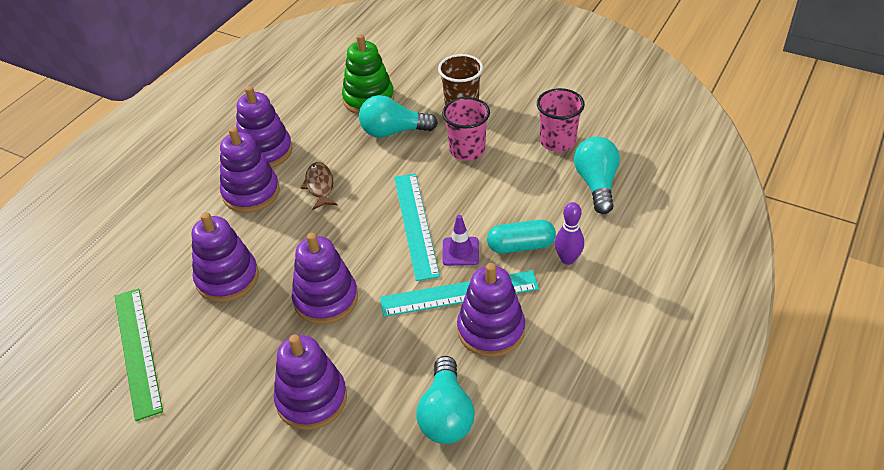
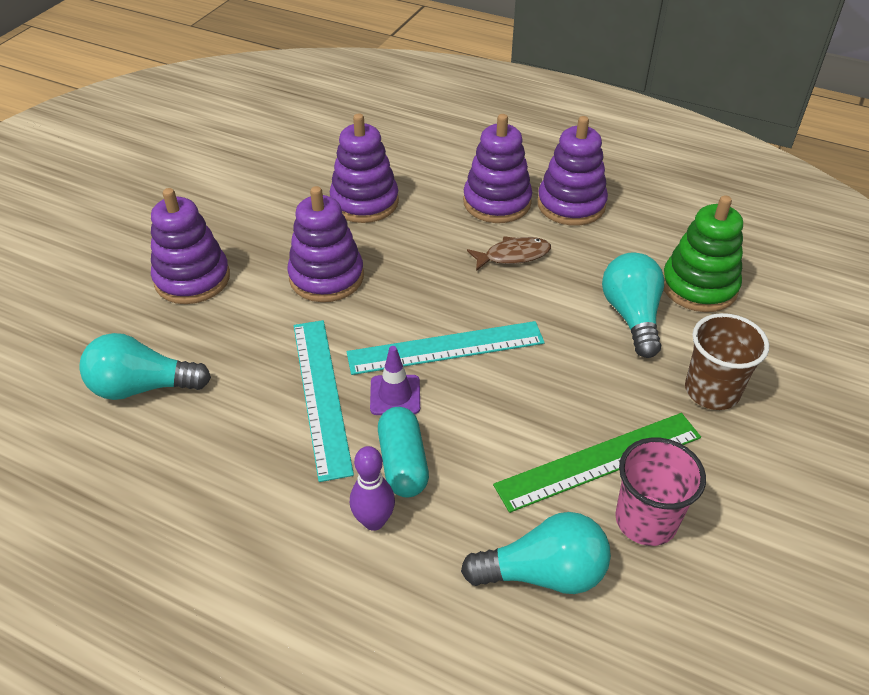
camera: 85 degrees right, 0 degrees up
green ruler [114,288,163,421] -> green ruler moved to [493,413,701,513]
pink cup [442,97,490,161] -> none
purple stacking toy [457,263,525,357] -> none

